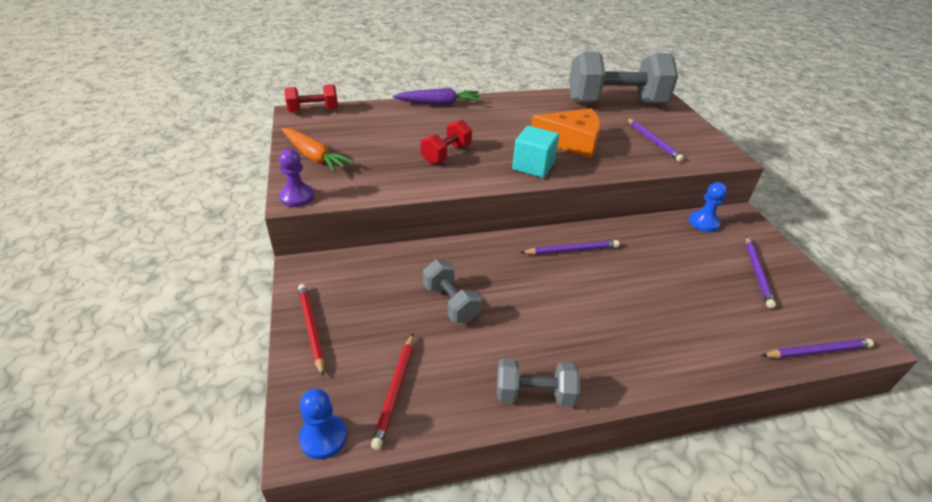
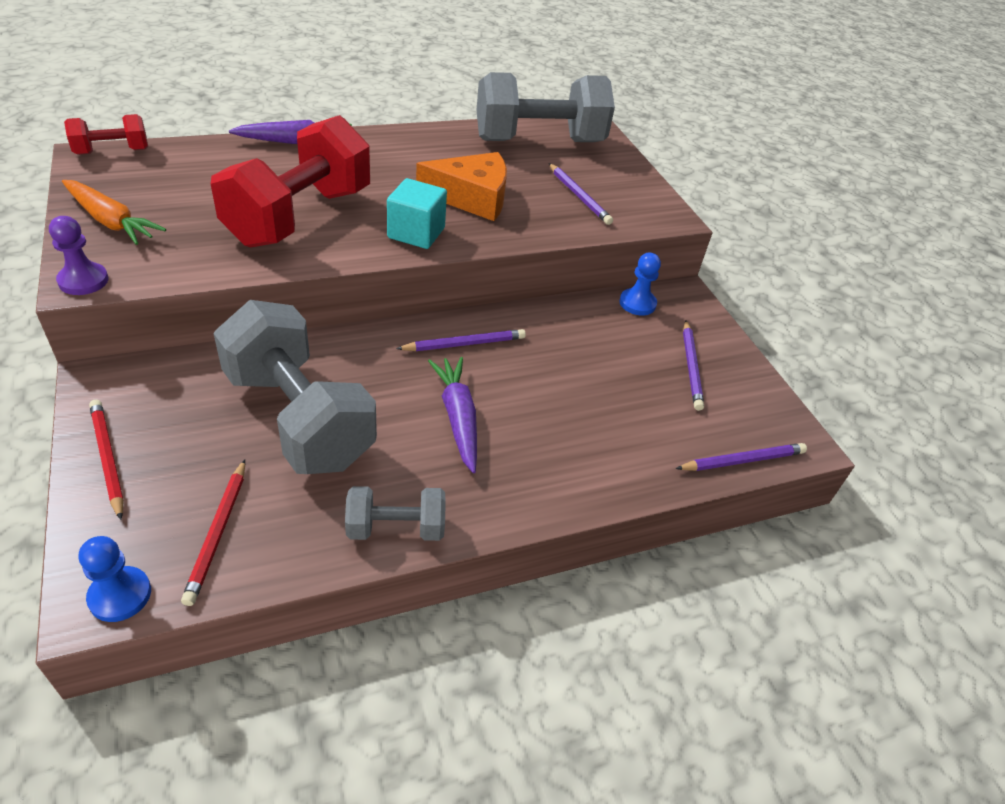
camera: 10 degrees left, 5 degrees up
red dumbbell [421,120,472,164] -> red dumbbell [211,115,370,248], size x2.08
grey dumbbell [423,260,482,323] -> grey dumbbell [213,300,377,474], size x2.08
none -> purple carrot [428,357,477,473]

